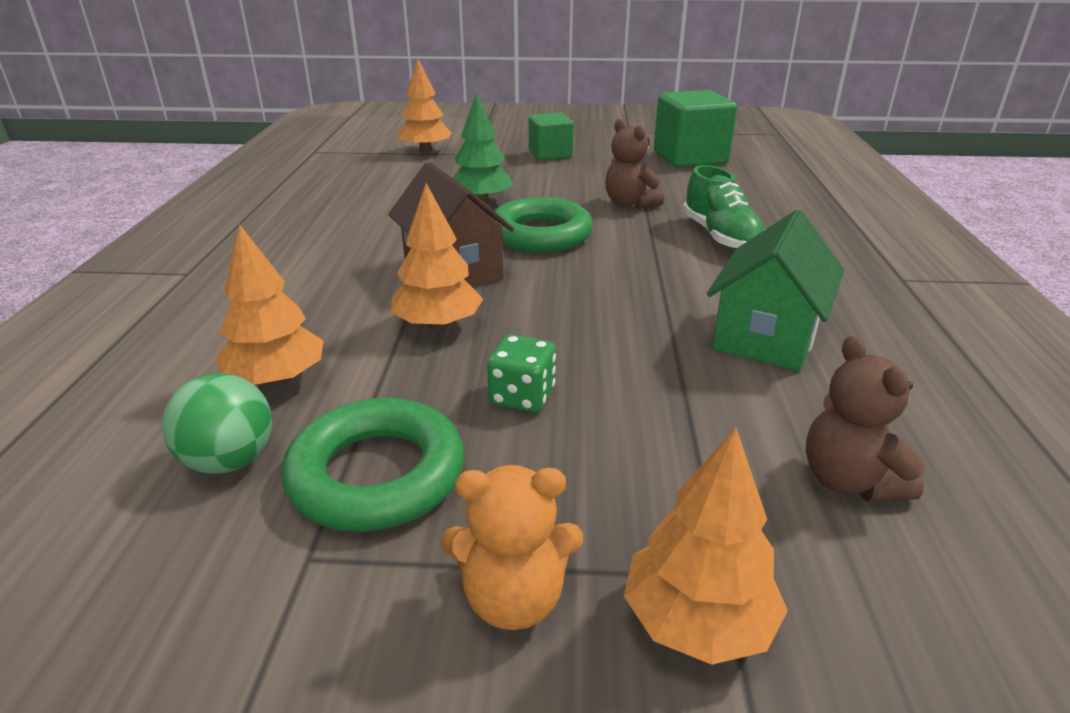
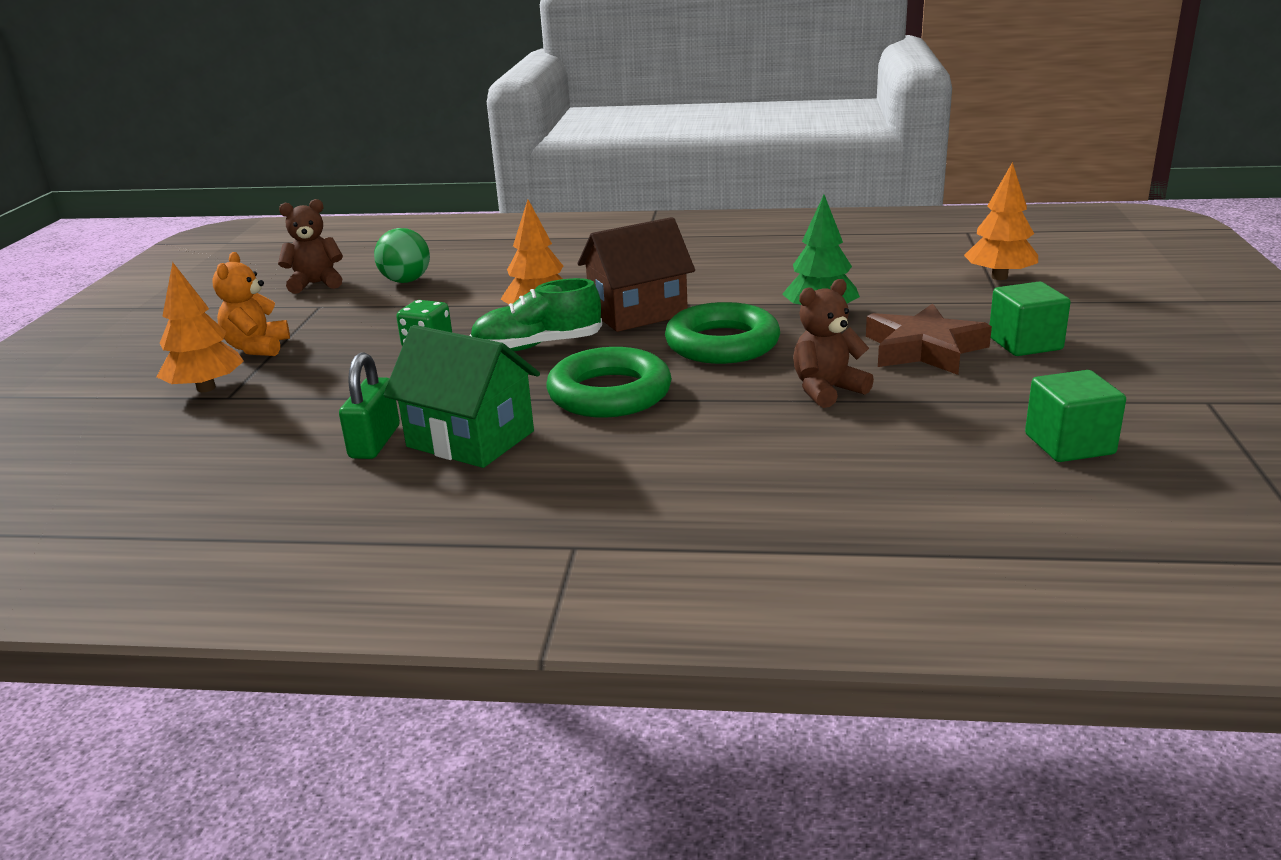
camera: 95 degrees right, 5 degrees down
orange tree [215,224,324,386] -> none
green ring [281,398,464,532] -> green ring moved to [546,347,672,418]
green cube [654,90,737,167] -> green cube [1025,370,1126,462], size x0.63
green shoe [683,165,764,250] -> green shoe moved to [469,278,602,351]
brown teddy bear [805,336,925,502] -> brown teddy bear moved to [278,199,343,294]
none -> green padlock [339,352,400,459]
none -> brown star [866,304,992,375]

